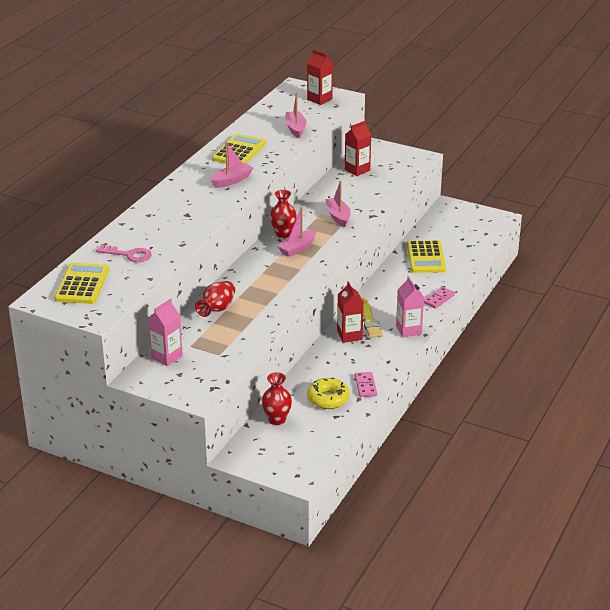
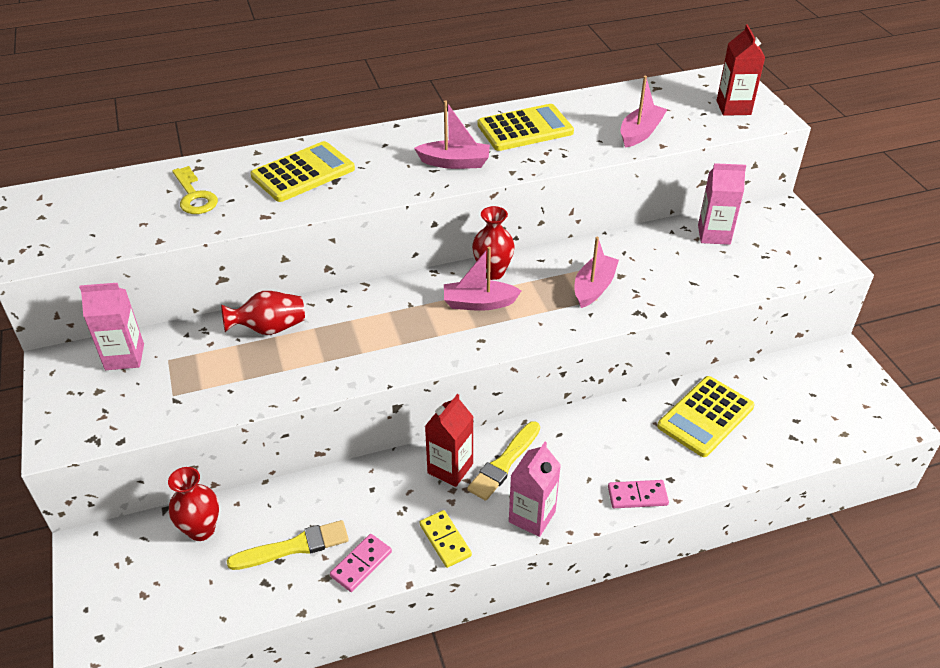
camera: 45 degrees right, 10 degrees up
yellow calculator [54,263,109,304] -> yellow calculator moved to [251,141,355,202]
pink key [96,245,152,262] -> yellow key [172,166,218,214]
yellow donut [307,378,350,409] -> yellow brush [227,520,349,570]
red carton [345,121,371,176] -> pink carton [698,163,746,245]
none -> yellow domino [420,510,472,568]

